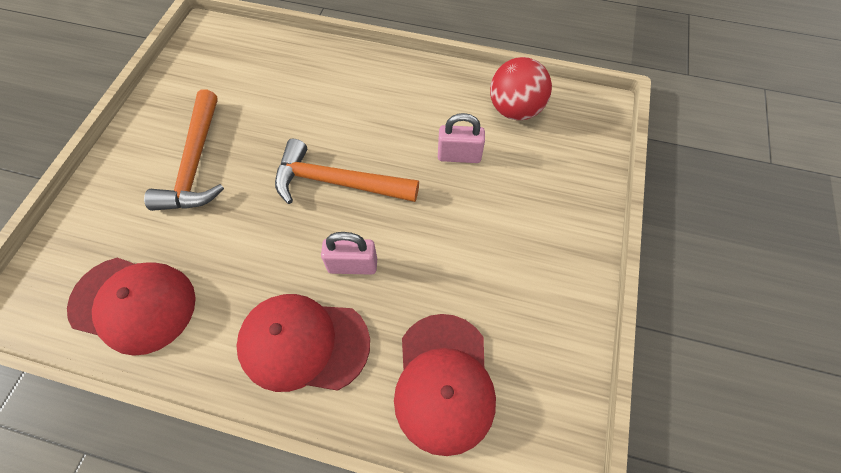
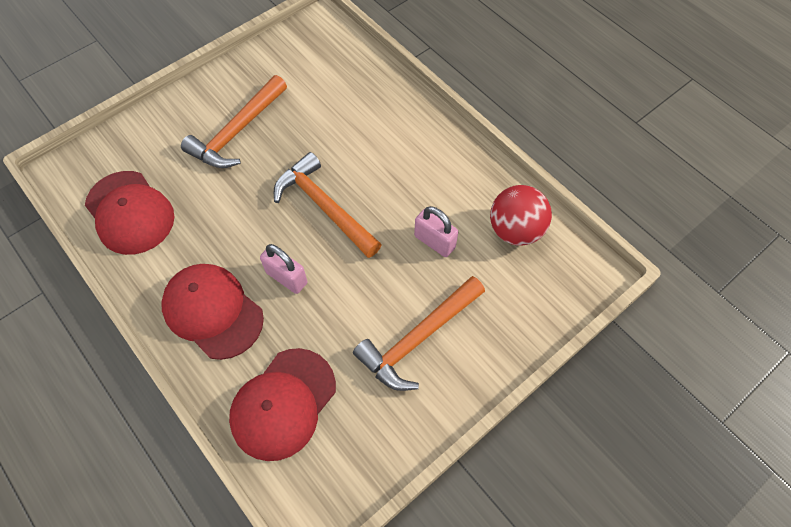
camera: 35 degrees right, 0 degrees up
none -> orange hammer [353,276,485,391]

